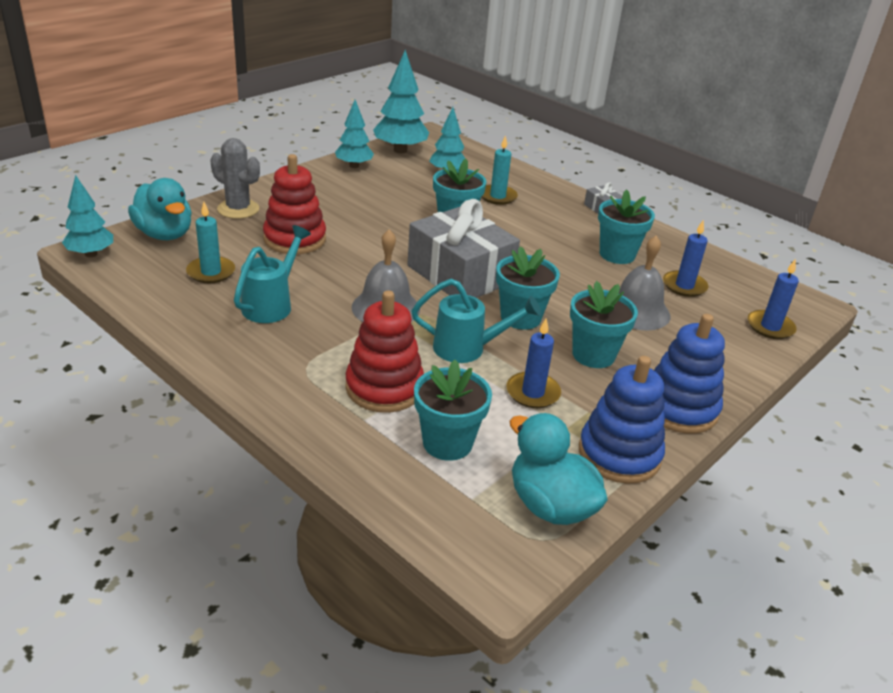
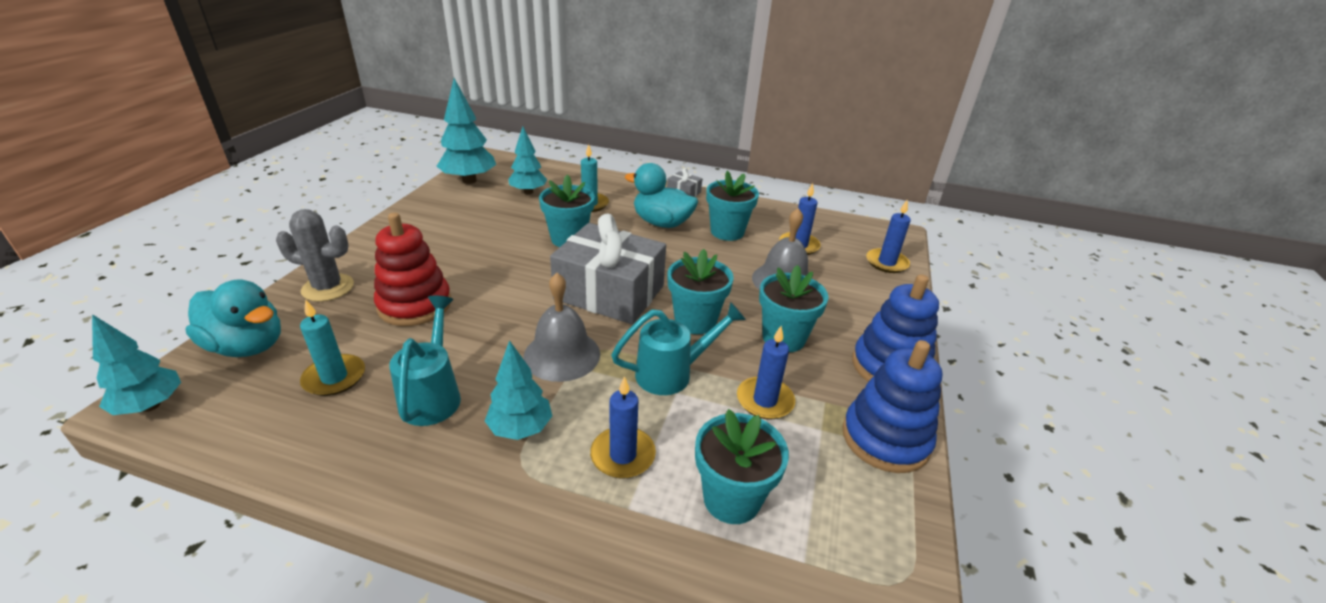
camera: 25 degrees left, 0 degrees up
turquoise tree [335,100,374,168] -> turquoise tree moved to [485,340,552,440]
red stacking toy [345,290,424,413] -> blue candle [590,376,656,479]
turquoise duck [510,413,608,525] -> turquoise duck moved to [625,163,698,228]

